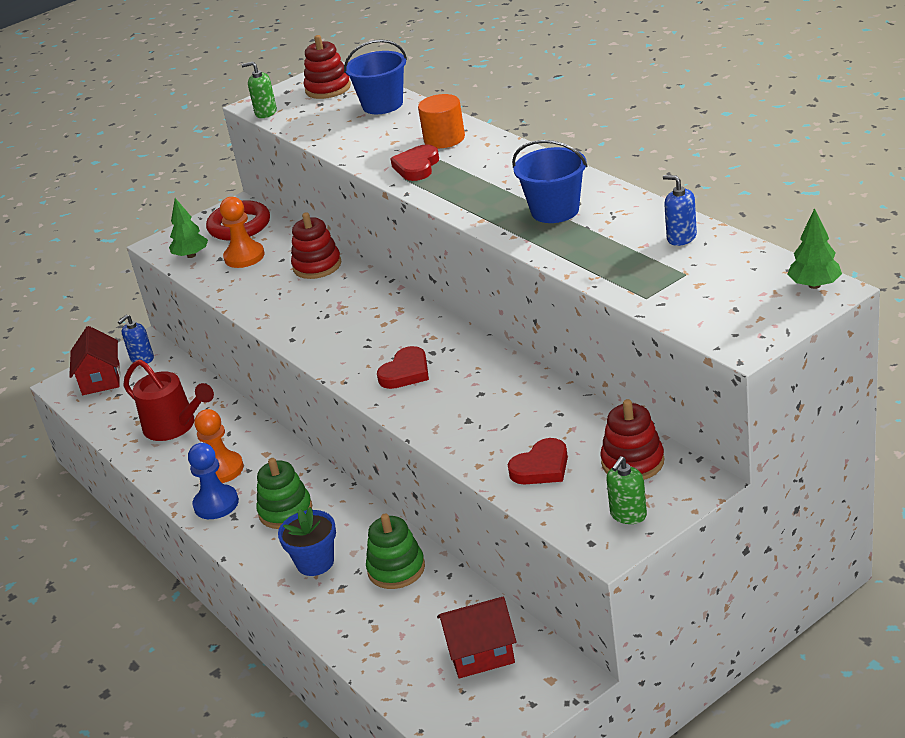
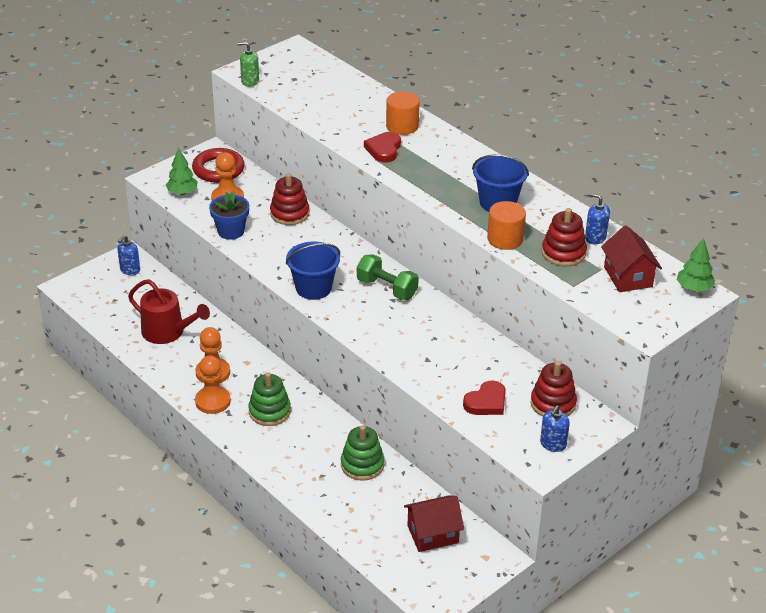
camera: 10 degrees left, 5 degrees up
red house [69,326,121,395] -> red house moved to [601,225,662,292]
blue pawn [188,443,239,519] -> orange pawn [195,355,231,414]
blue flower pot [278,507,336,576] -> blue flower pot moved to [209,191,249,240]
red stacking toy [304,35,351,99] -> red stacking toy moved to [542,208,587,266]
blue bucket [344,39,407,114] -> blue bucket moved to [286,242,340,300]
red heart [377,346,429,389] -> none
green soap dispenser [606,456,647,524] -> blue soap dispenser [540,405,570,452]
none -> green dumbbell [357,254,419,300]
none -> orange cylinder [487,201,526,250]

